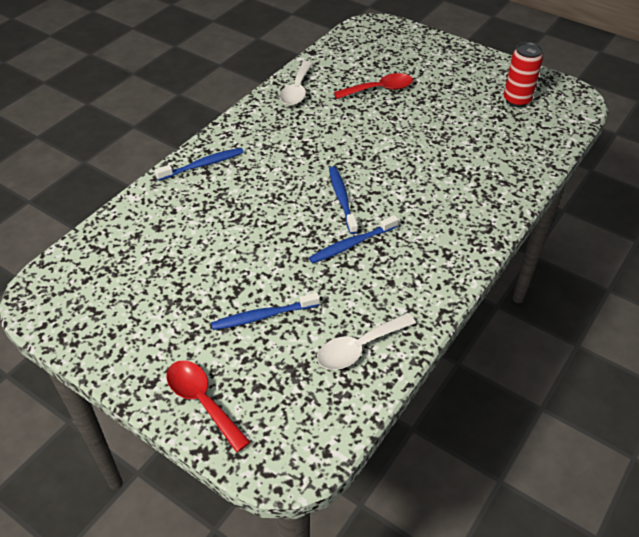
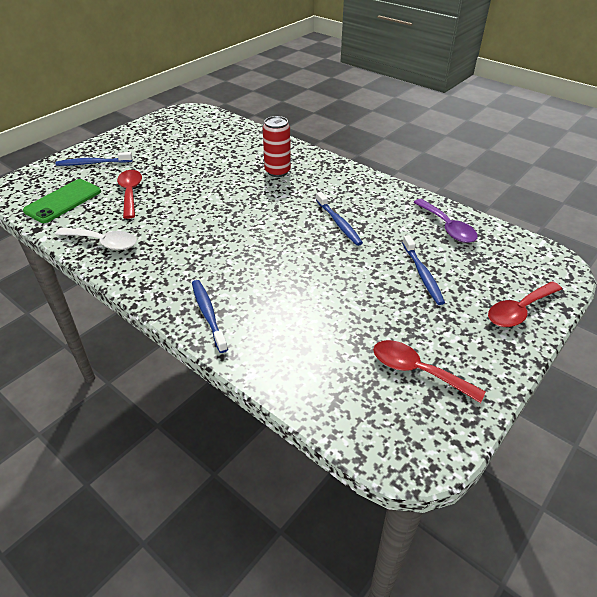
camera: 85 degrees left, 5 degrees down
white spoon [317,313,416,370] -> purple spoon [413,199,478,243]
blue toothbrush [329,166,358,234] -> blue toothbrush moved to [55,152,132,166]
red can [504,42,543,107] -> red can moved to [263,116,291,177]
none -> green phone [23,179,101,223]
none -> red spoon [373,340,486,403]

